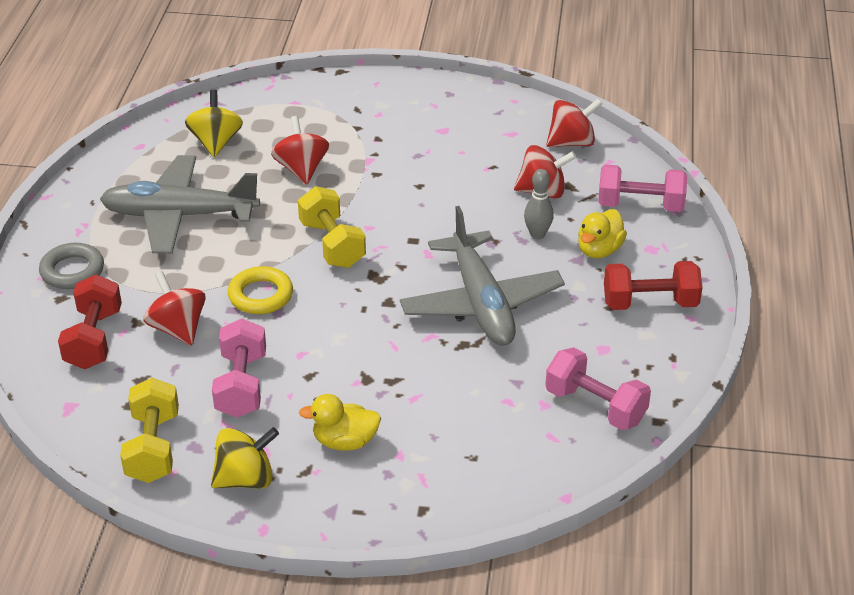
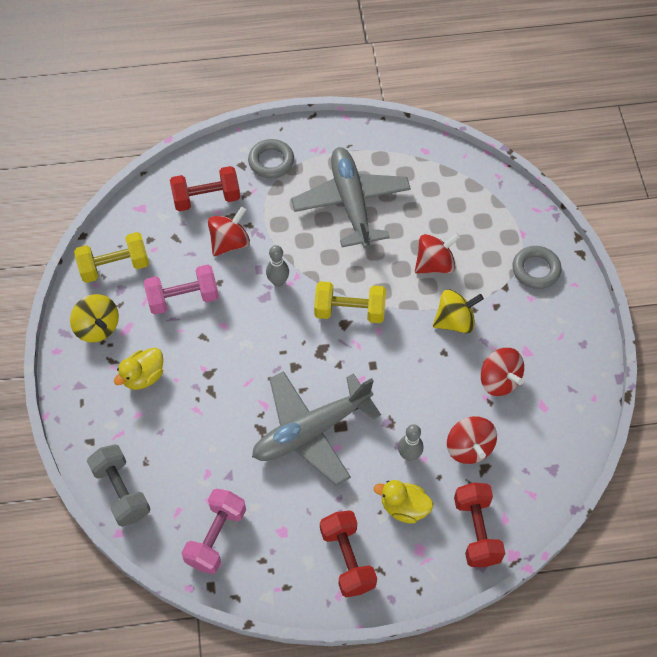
camera: 75 degrees right, 20 degrees up
yellow spinning top [185,90,243,157] -> yellow spinning top moved to [433,290,484,334]
yellow ring [228,266,293,314] -> grey bowling pin [266,245,289,287]
yellow dumbbell [298,186,366,268] -> yellow dumbbell turned 45 degrees clockwise [314,281,386,323]
yellow duck [299,394,381,451] -> yellow duck turned 120 degrees counterclockwise [114,348,163,390]
red spinning top [546,99,602,147] -> red spinning top moved to [481,348,524,396]
pink dumbbell [598,165,687,212] -> red dumbbell [454,483,505,567]
none -> grey dumbbell [87,444,150,527]
none -> grey ring [512,246,561,289]

